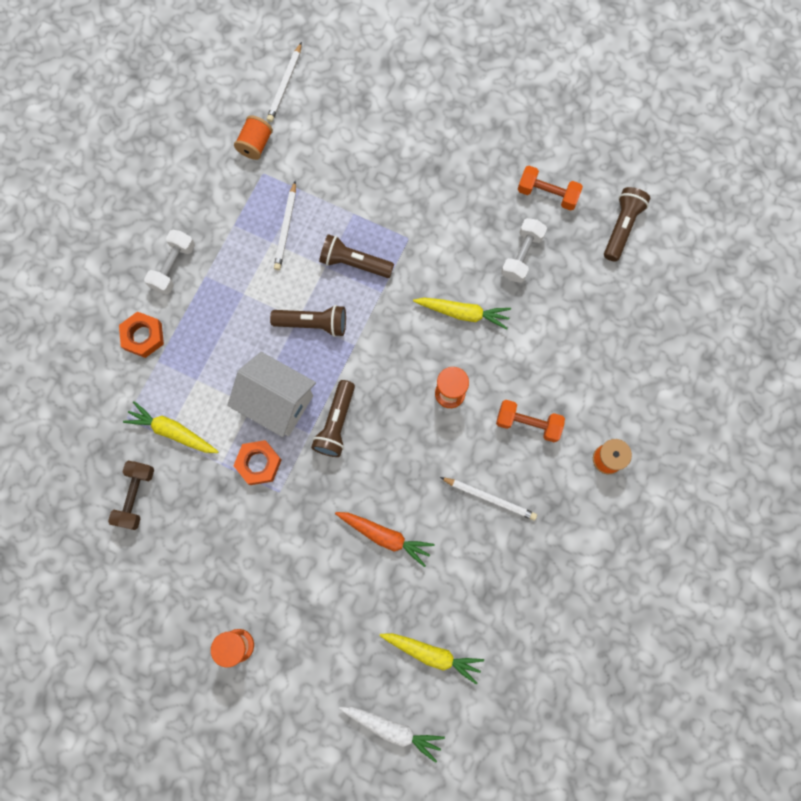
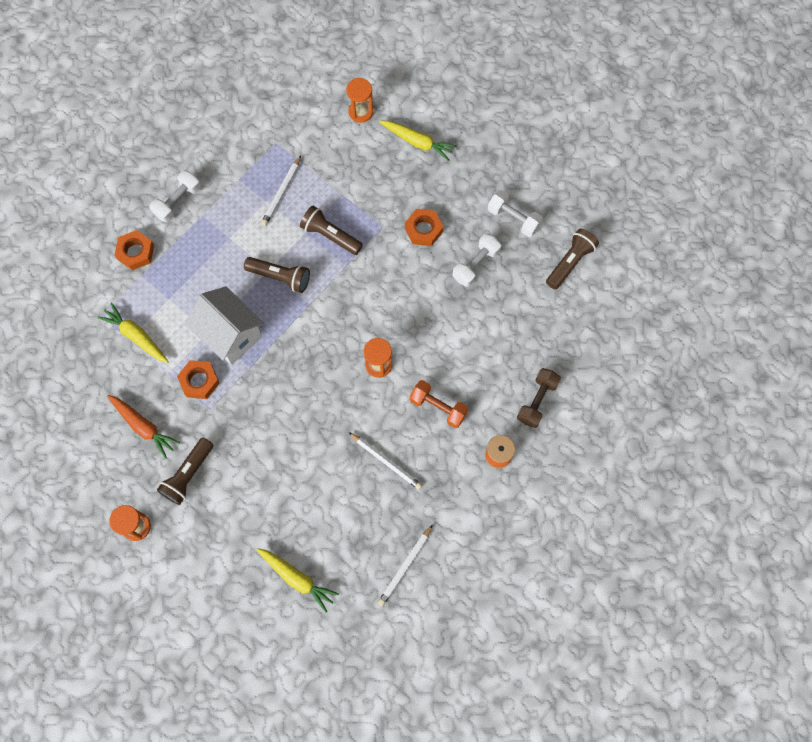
camera: 15 degrees right, 5 degrees down
brown dumbbell [108,461,154,530] -> brown dumbbell moved to [517,368,561,428]
orange spool [234,115,273,160] -> none
white pencil [267,42,302,122] -> white pencil moved to [378,525,433,606]
brown flashlight [311,380,355,457] -> brown flashlight moved to [157,438,213,505]
orange carrot [335,512,434,567] -> orange carrot moved to [107,395,180,459]
white carrot [339,707,445,763] -> none
yellow carrot [413,298,511,330] -> yellow carrot moved to [379,121,457,161]
orange dumbbell [517,166,583,211] -> white dumbbell [488,190,543,237]
none -> orange hourglass [346,78,373,123]
none -> orange nut [405,209,443,246]

